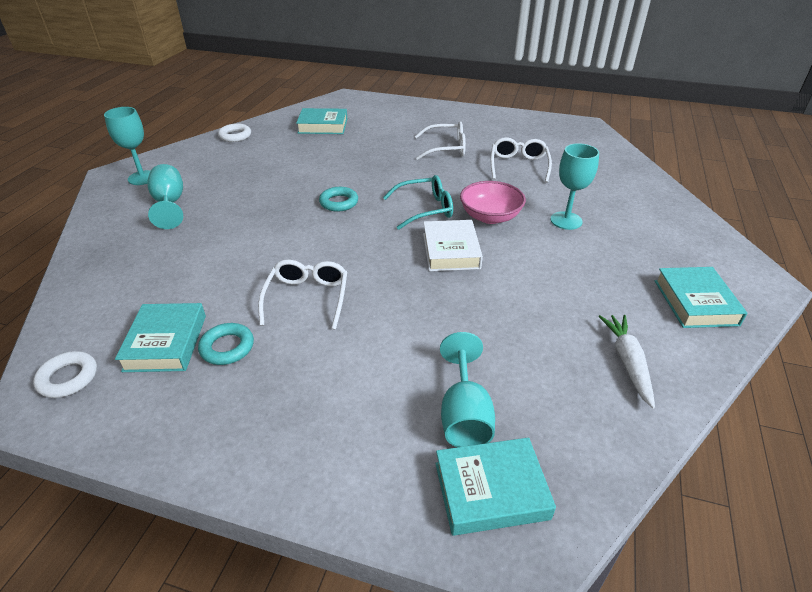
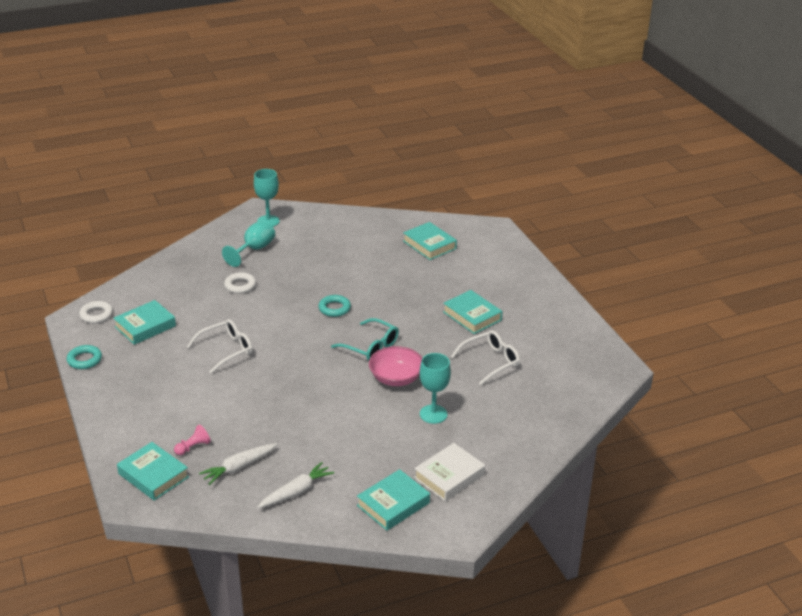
camera: 50 degrees right, 5 degrees down
turquoise ring [198,323,254,365] -> turquoise ring moved to [67,345,102,369]
white ring [218,123,251,142] -> white ring moved to [224,272,256,294]
white glasses [415,121,466,160] -> turquoise book [443,290,503,334]
white book [423,220,483,271] -> white book moved to [414,443,485,501]
turquoise goblet [440,332,495,447] -> pink pawn [174,425,211,455]
none -> white carrot [199,443,277,485]

